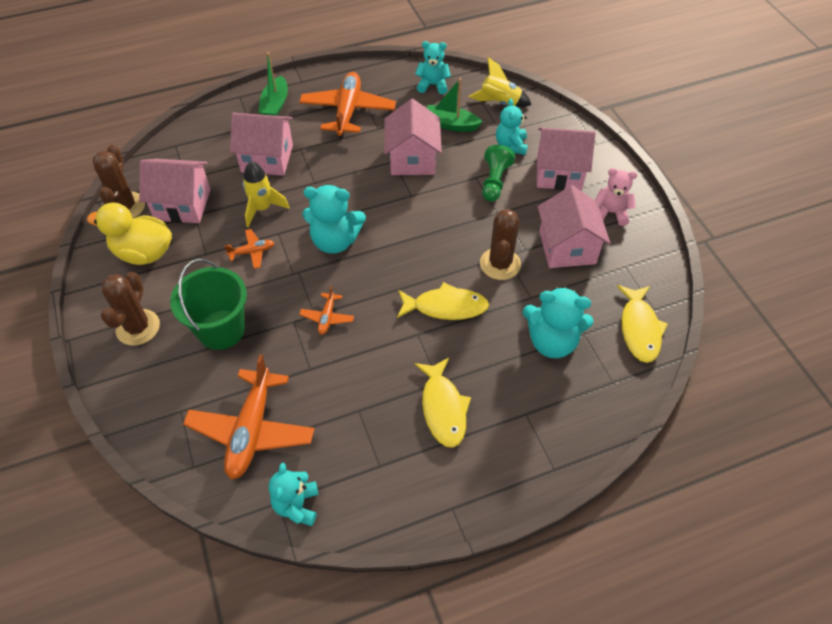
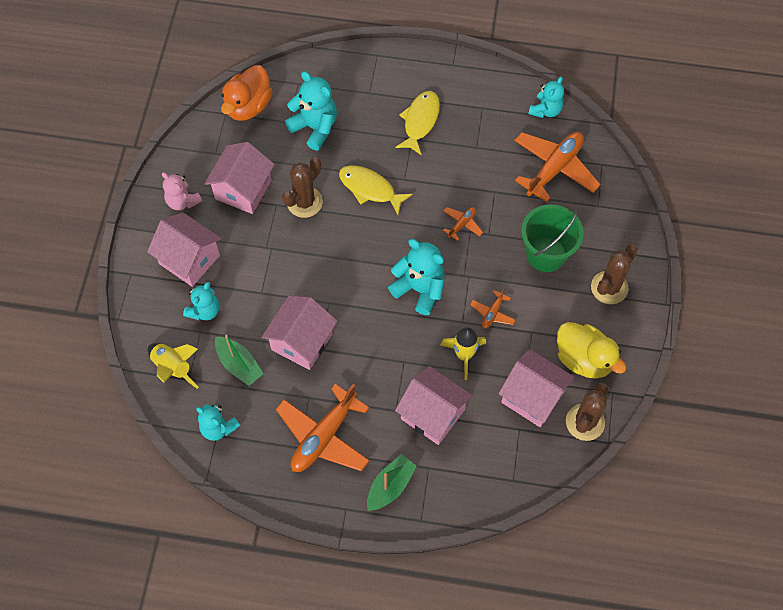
camera: 150 degrees left, 10 degrees up
orange plane [224,229,274,269] -> orange plane turned 75 degrees counterclockwise [470,288,515,329]
green pawn [482,145,515,202] -> none
yellow fish [617,285,668,363] -> orange duck [221,65,273,121]

